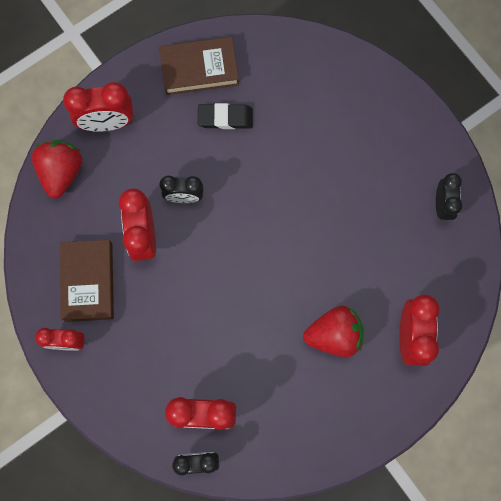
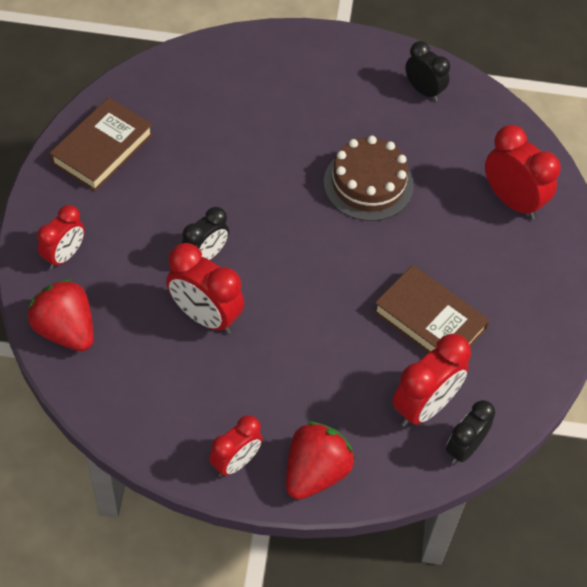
camera: 50 degrees left, 20 degrees down
brown book [60,240,114,322] -> brown book moved to [373,265,490,353]
red clock [63,82,133,132] -> red clock [37,205,85,269], size x0.66
black eraser [198,103,253,129] -> none
red strawberry [303,306,364,357] -> red strawberry moved to [286,421,355,500]
none -> brown cake [324,136,414,221]

